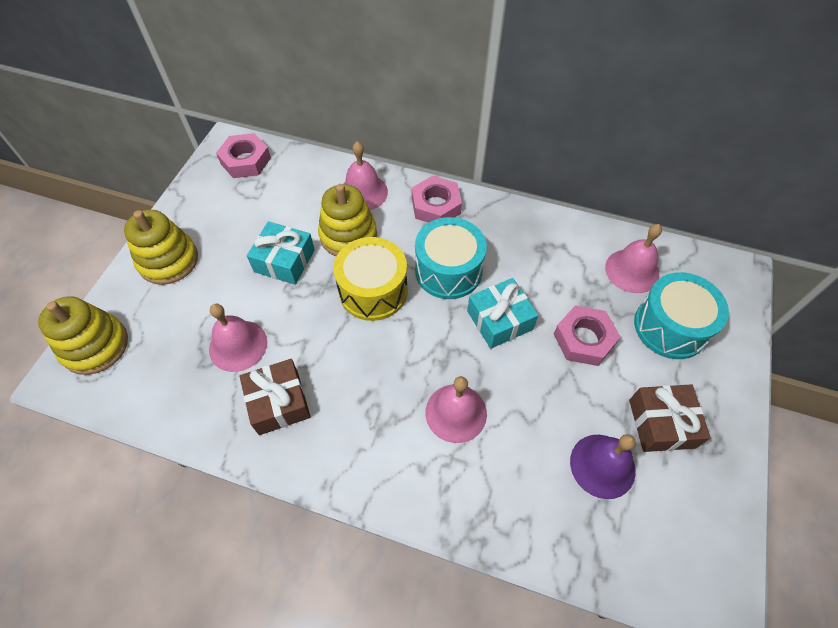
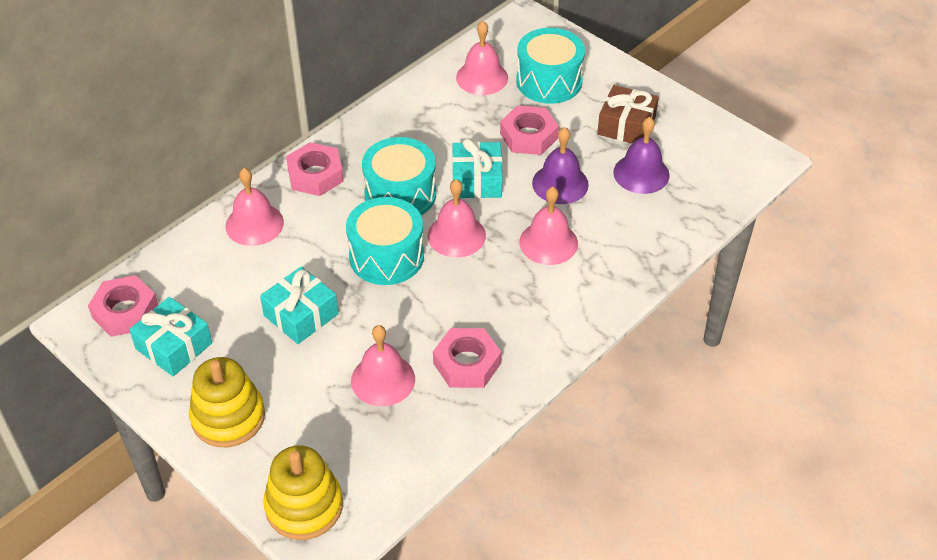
camera: 65 degrees left, 10 degrees down
brown gift [239,359,311,435] -> pink nut [433,328,501,388]
yellow stacking toy [318,184,377,256] -> none
yellow drum [333,237,408,321] -> turquoise drum [346,197,424,285]
none -> turquoise gift [129,297,212,376]
none -> pink bell [428,179,486,257]
none -> purple bell [532,127,589,204]

